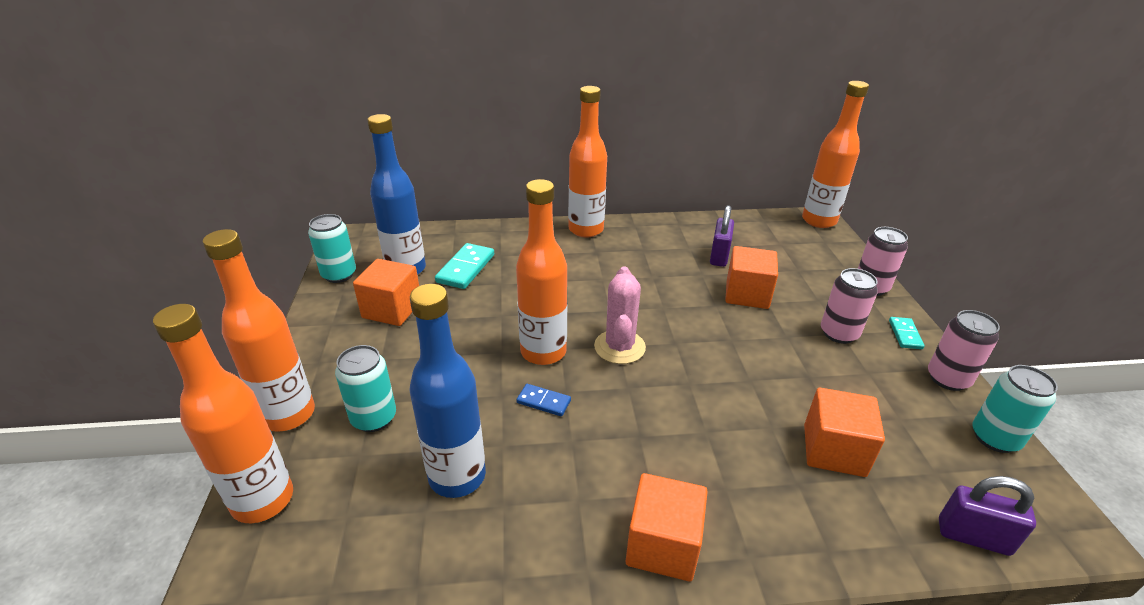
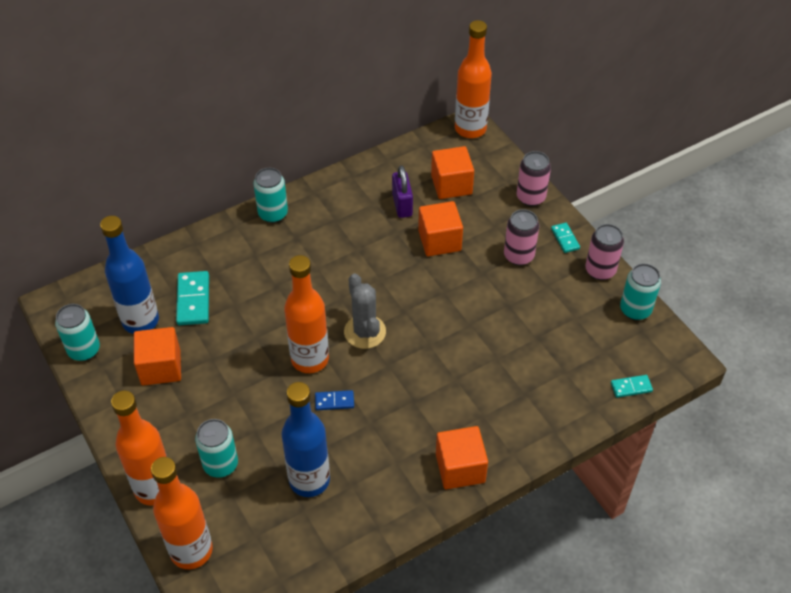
camera: 25 degrees left, 15 degrees up
orange bottle [568,86,607,238] -> turquoise can [254,168,288,223]
pink cactus [594,266,646,364] -> grey cactus [344,273,386,349]
orange cube [804,388,885,477] -> orange cube moved to [431,146,474,199]
purple padlock [939,476,1036,556] -> turquoise domino [611,375,653,398]

